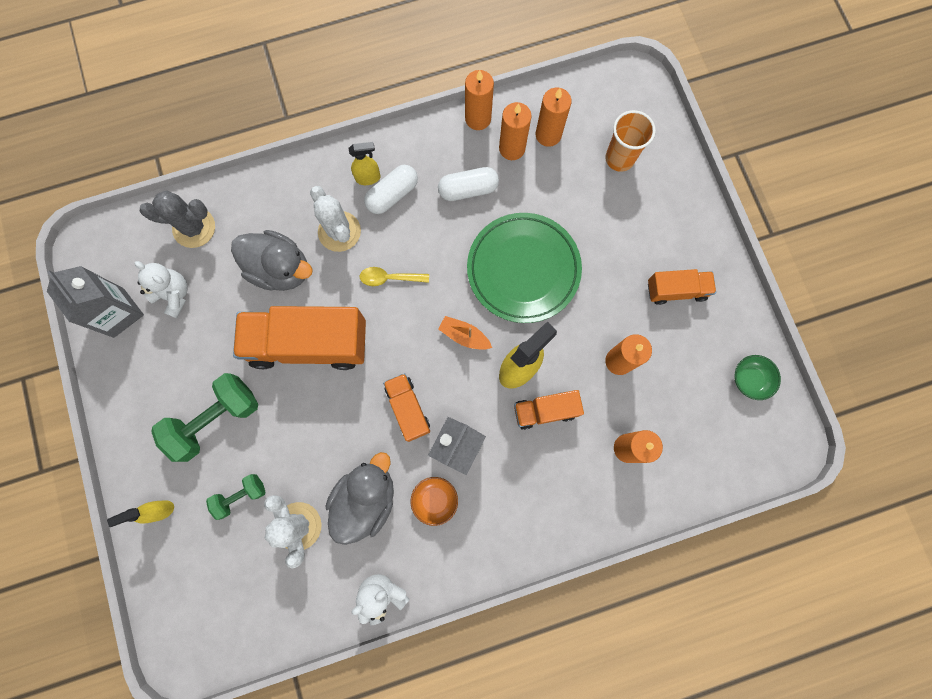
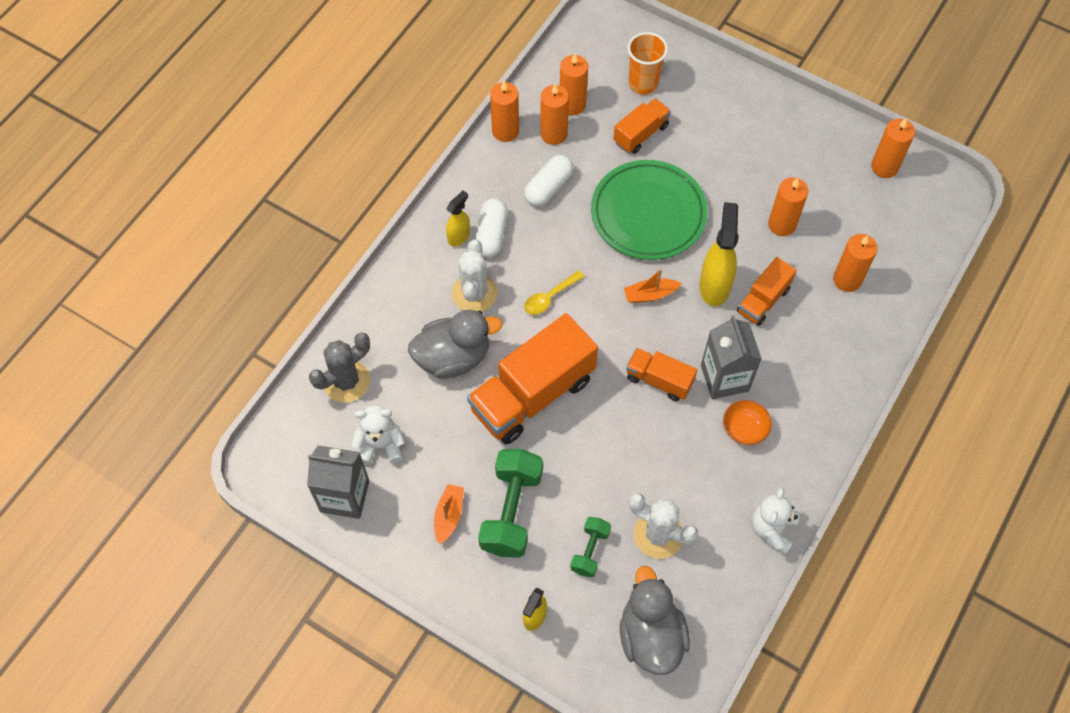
camera: 40 degrees left, 15 degrees down
white cactus [310,186,361,252] -> white cactus turned 75 degrees clockwise [452,240,498,312]
grey duck [325,452,394,545] -> grey duck moved to [620,566,690,675]
orange truck [648,269,716,305] -> orange truck moved to [613,98,671,154]
green bowl [734,355,781,400] -> orange candle [871,118,915,178]
none -> orange boat [434,484,464,544]

